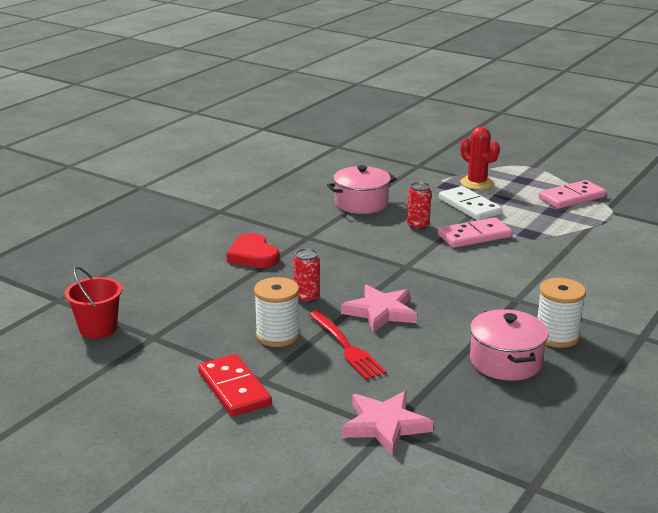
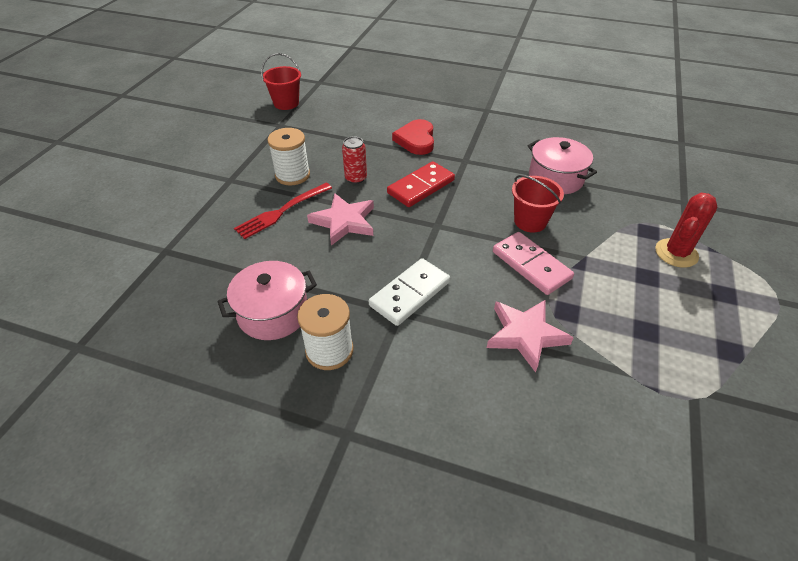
camera: 75 degrees right, 20 degrees up
red domino [198,354,272,416] -> red domino moved to [387,161,455,207]
red heart [227,233,279,268] -> red heart turned 45 degrees counterclockwise [392,119,434,155]
pink star [341,391,433,456] -> pink star moved to [487,300,574,373]
red can [407,182,431,230] -> red bucket [512,175,564,232]
white domino [439,186,502,220] -> white domino moved to [369,258,450,326]
pink domino [538,180,606,209] -> none

